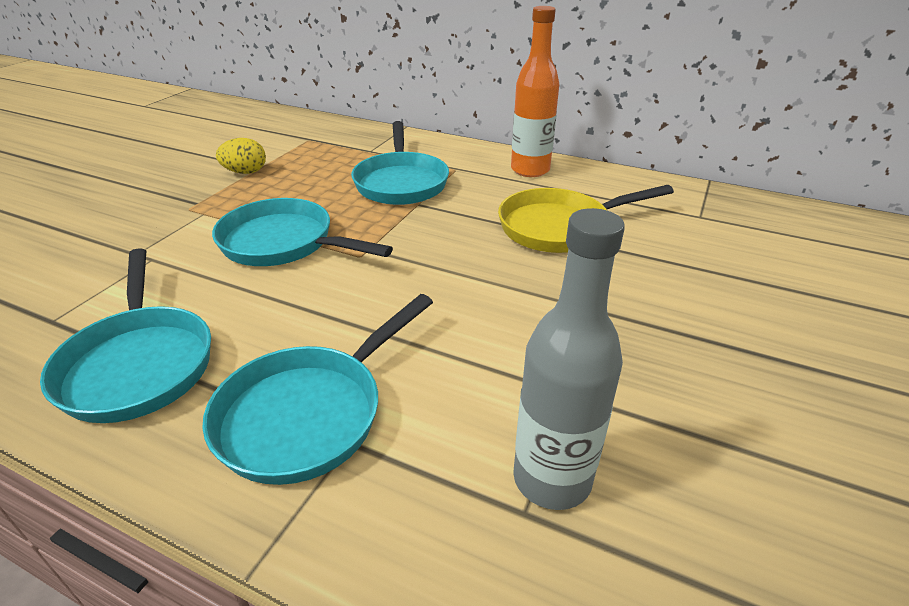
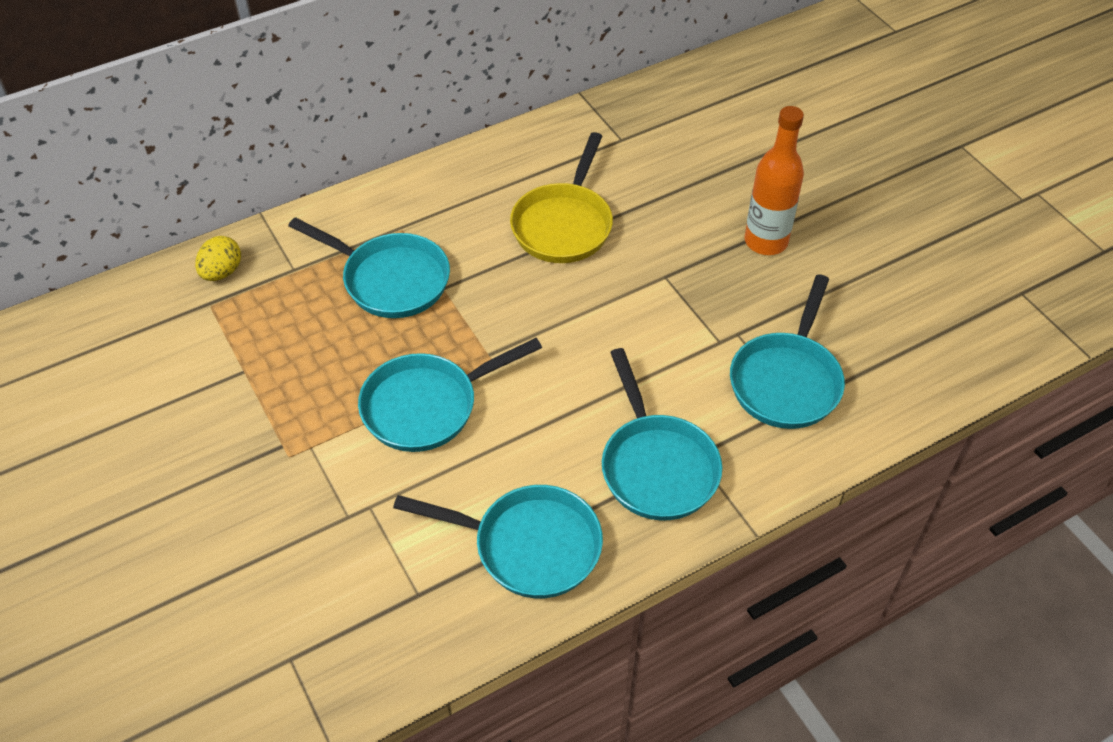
camera: 55 degrees left, 15 degrees up
yellow egg [216,138,266,174] -> yellow egg moved to [195,236,241,281]
orange bottle [511,6,559,177] -> orange bottle moved to [745,106,804,255]
grey bottle [513,208,625,510] -> turquoise pan [730,274,845,429]

